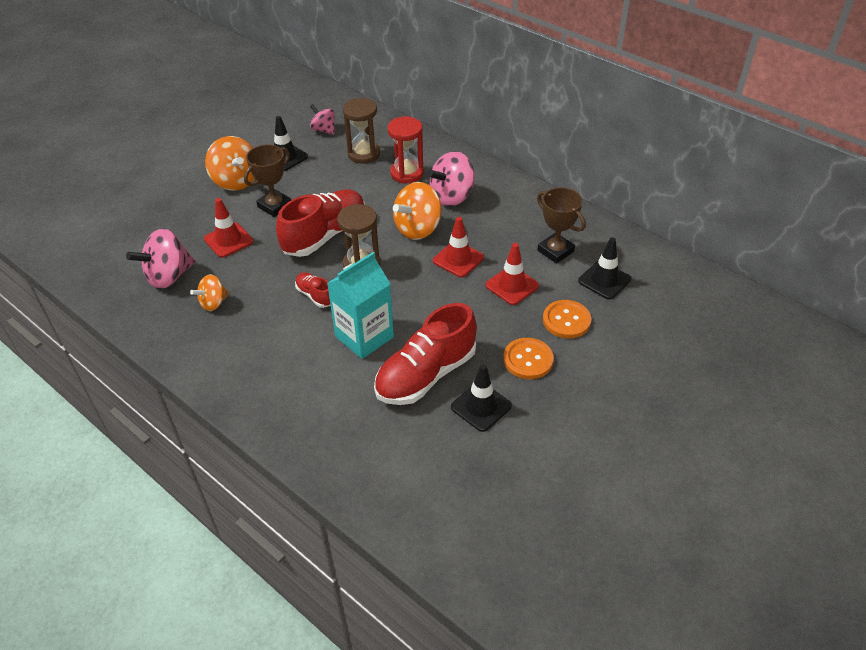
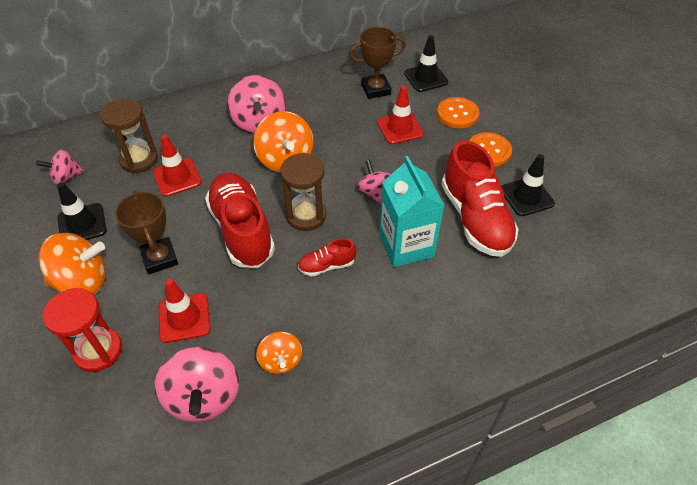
camera: 65 degrees left, 5 degrees up
red hourglass [388,116,424,184] -> red hourglass moved to [42,288,122,372]
red traffic cone [433,217,484,277] -> red traffic cone moved to [153,135,202,197]
none -> pink spinning top [357,160,391,204]

